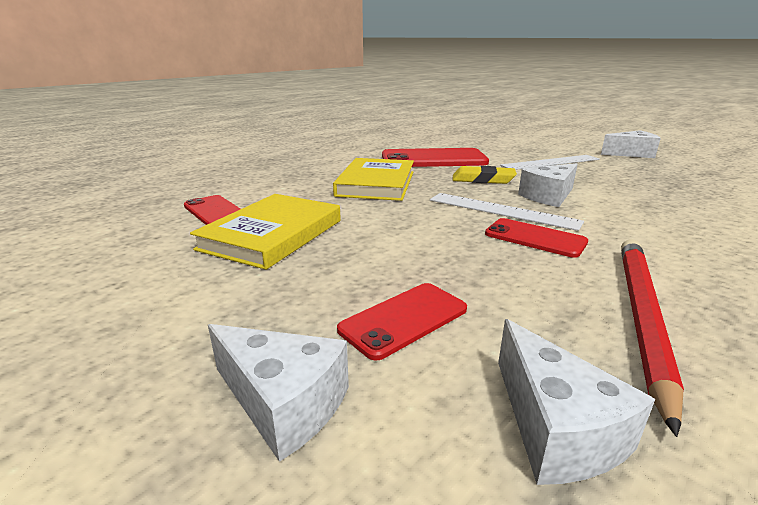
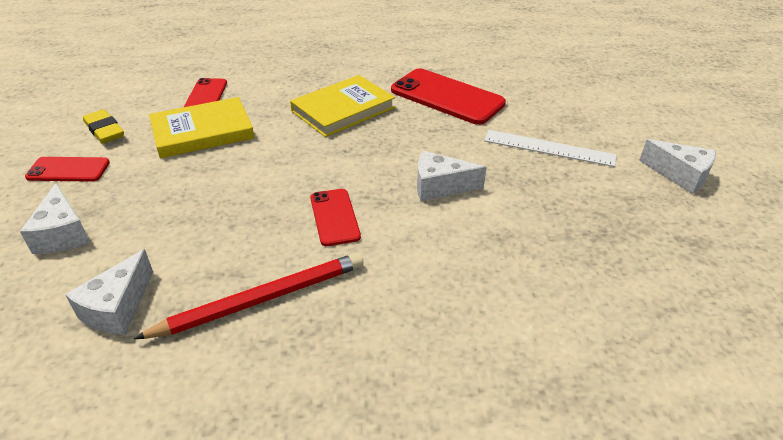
camera: 40 degrees right, 15 degrees up
red phone [337,283,467,360] -> red phone moved to [25,157,110,182]
white ruler [430,193,584,231] -> none
yellow eraser [452,166,517,184] -> yellow eraser moved to [83,109,124,144]

